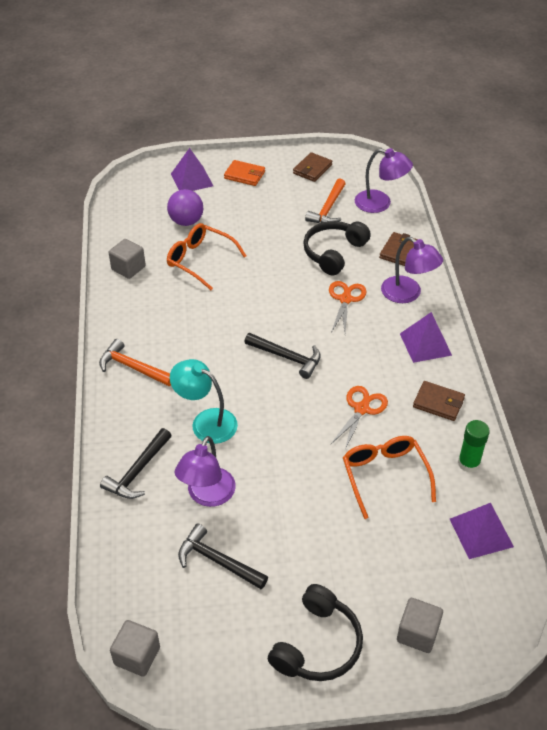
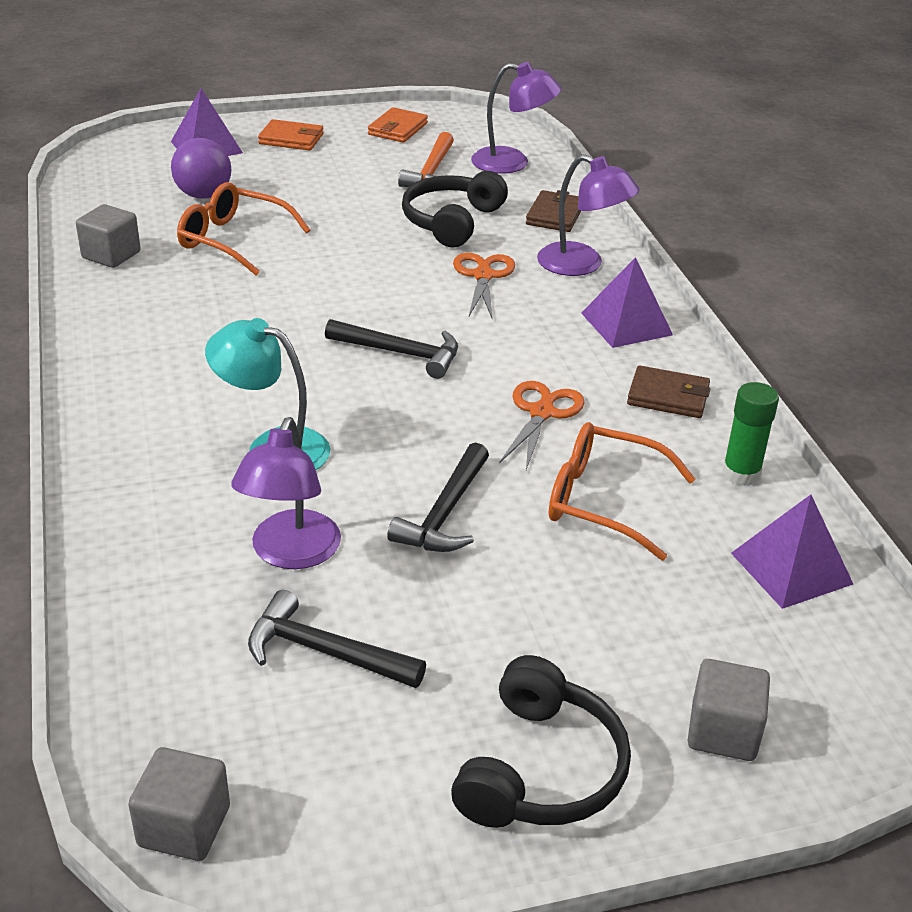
camera: 10 degrees left, 10 degrees down
orange hammer [99,339,171,386] -> none
black hammer [100,428,172,499] -> black hammer moved to [387,443,489,552]
brown wallet [293,152,332,182] -> orange wallet [368,107,428,143]
orange glasses [343,436,436,519] -> orange glasses turned 45 degrees counterclockwise [549,422,695,561]

